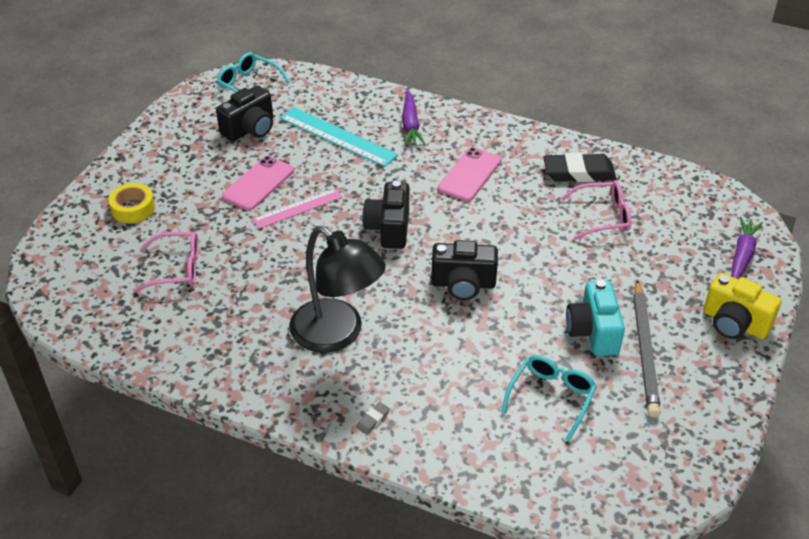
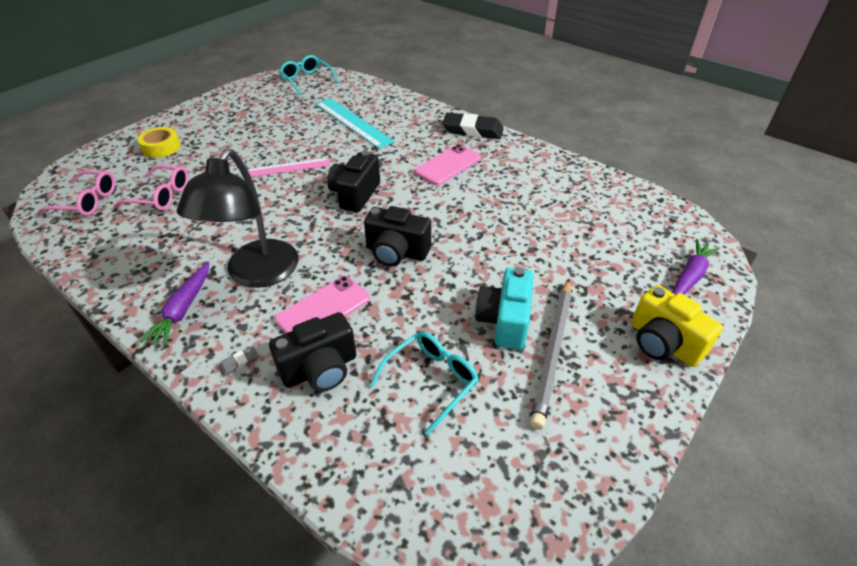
camera: 15 degrees right, 0 degrees up
black camera [216,85,273,142] -> black camera moved to [269,312,357,392]
pink phone [222,156,294,210] -> pink phone moved to [274,276,370,334]
black lamp [289,226,386,353] -> black lamp turned 45 degrees clockwise [177,149,298,288]
purple carrot [402,90,425,146] -> purple carrot moved to [140,262,209,347]
black eraser [543,153,617,182] -> black eraser moved to [442,113,504,139]
pink glasses [561,181,631,240] -> pink glasses moved to [36,170,115,216]

